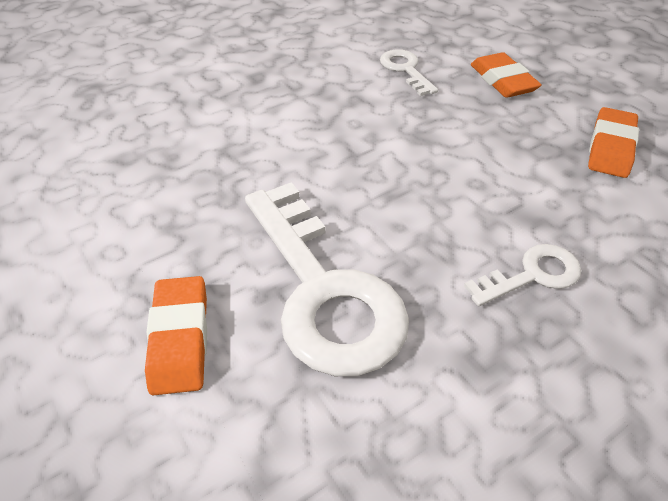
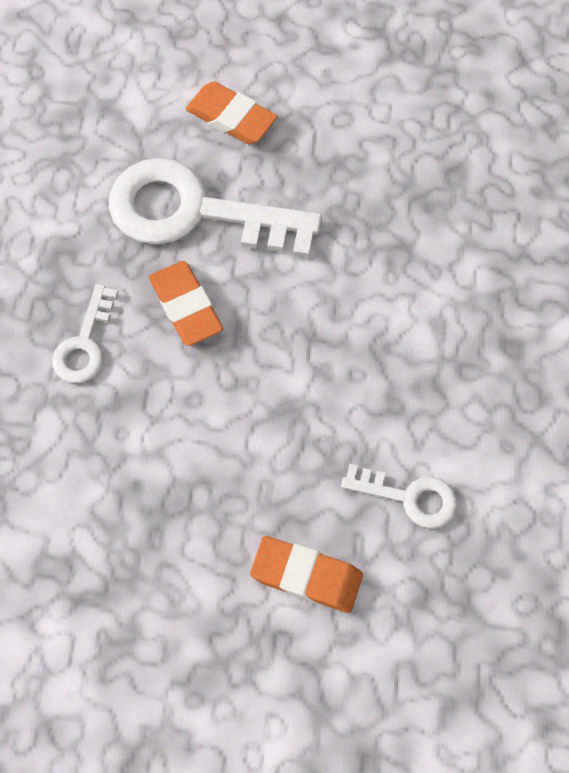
camera: 130 degrees right, 20 degrees up
orange eraser [588,107,639,178] -> orange eraser moved to [149,261,223,346]

